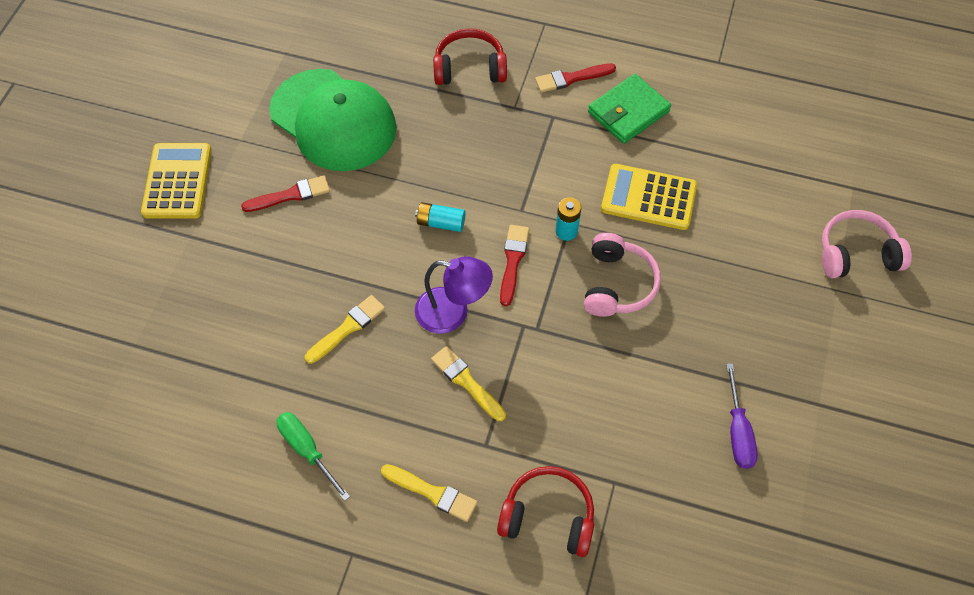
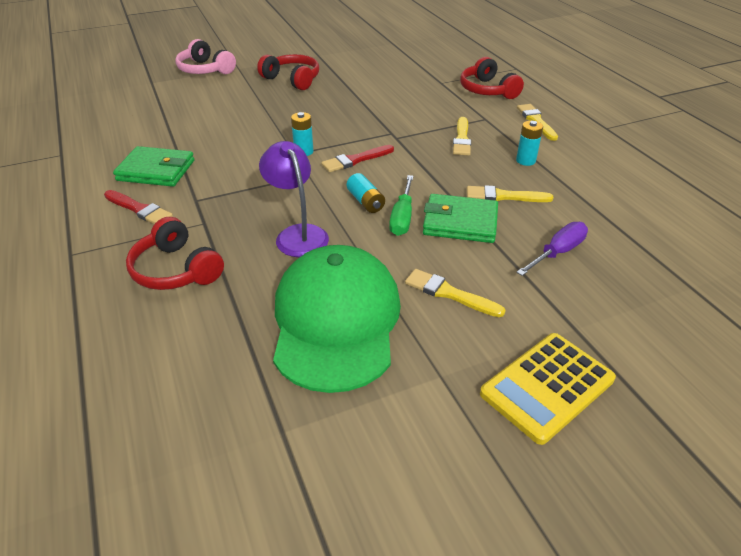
camera: 130 degrees left, 20 degrees down
red brush [241,175,330,212] -> yellow brush [405,269,506,317]
green screwdriver [276,412,350,501] -> green screwdriver moved to [389,175,414,236]
purple lamp [415,256,493,334] -> purple lamp moved to [259,141,329,257]
pink headphones [584,233,661,317] -> none
yellow calculator [601,164,697,230] -> none
purple screwdriver [726,364,758,469] -> purple screwdriver moved to [516,222,588,276]
none -> red headphones [257,54,319,90]
none -> green wallet [423,194,498,243]
none -> turquoise battery [516,121,543,166]

